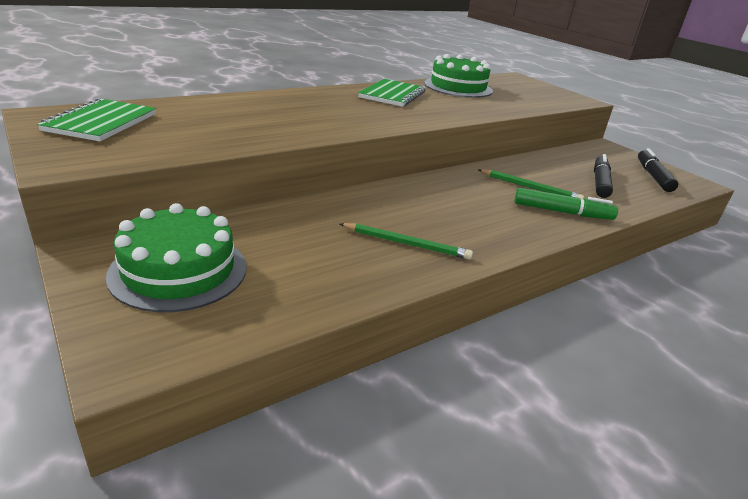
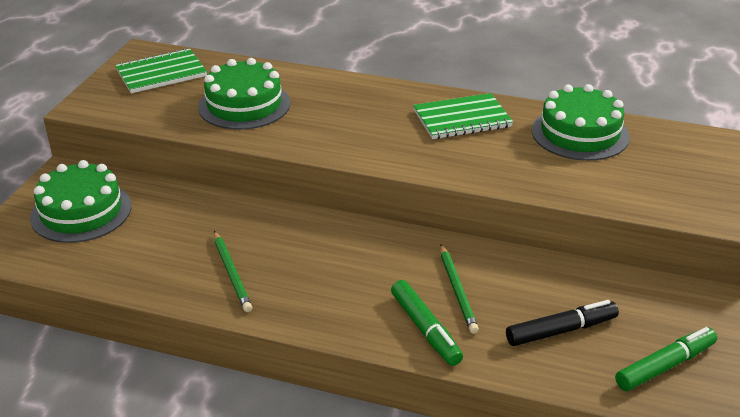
camera: 55 degrees right, 5 degrees up
black marker [638,148,678,192] -> green marker [615,327,717,391]
none -> green cake [198,58,290,130]

